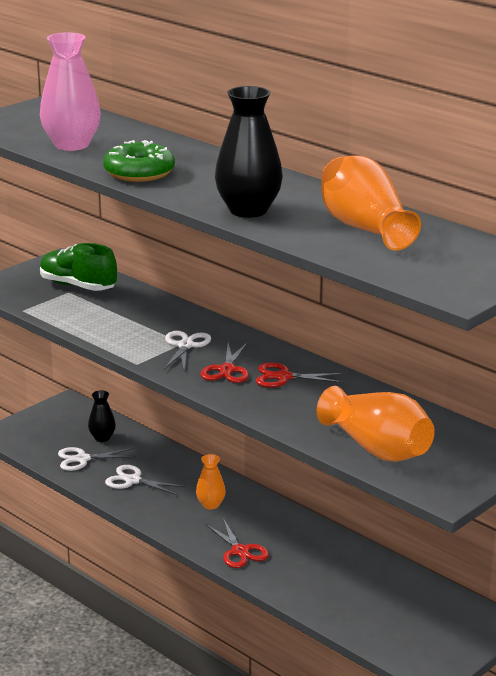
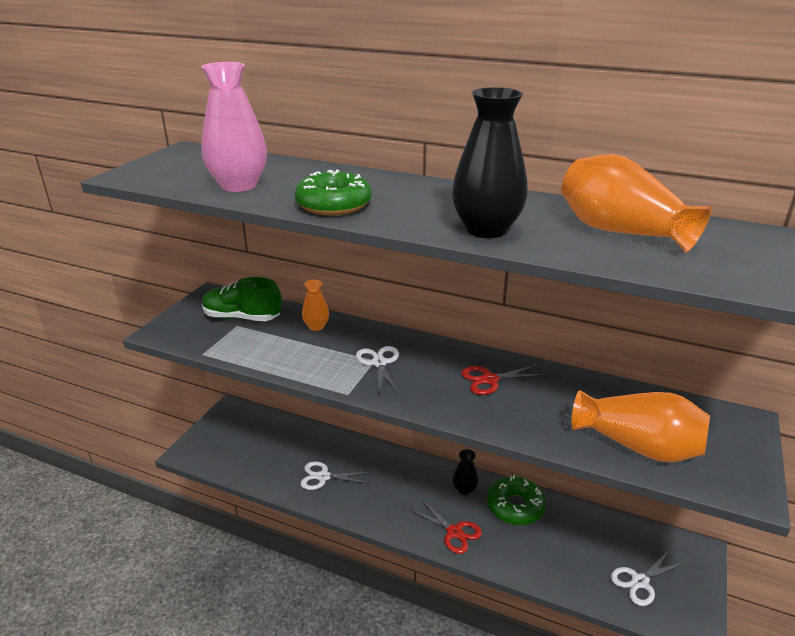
camera: 20 degrees left, 5 degrees up
white scissors [58,447,136,471] -> white scissors moved to [610,550,685,606]
black vase [88,390,116,442] -> black vase moved to [452,449,479,495]
orange vase [196,454,226,510] -> orange vase moved to [302,280,329,331]
red scissors [201,342,249,383] -> none
none -> green donut [487,475,546,525]

